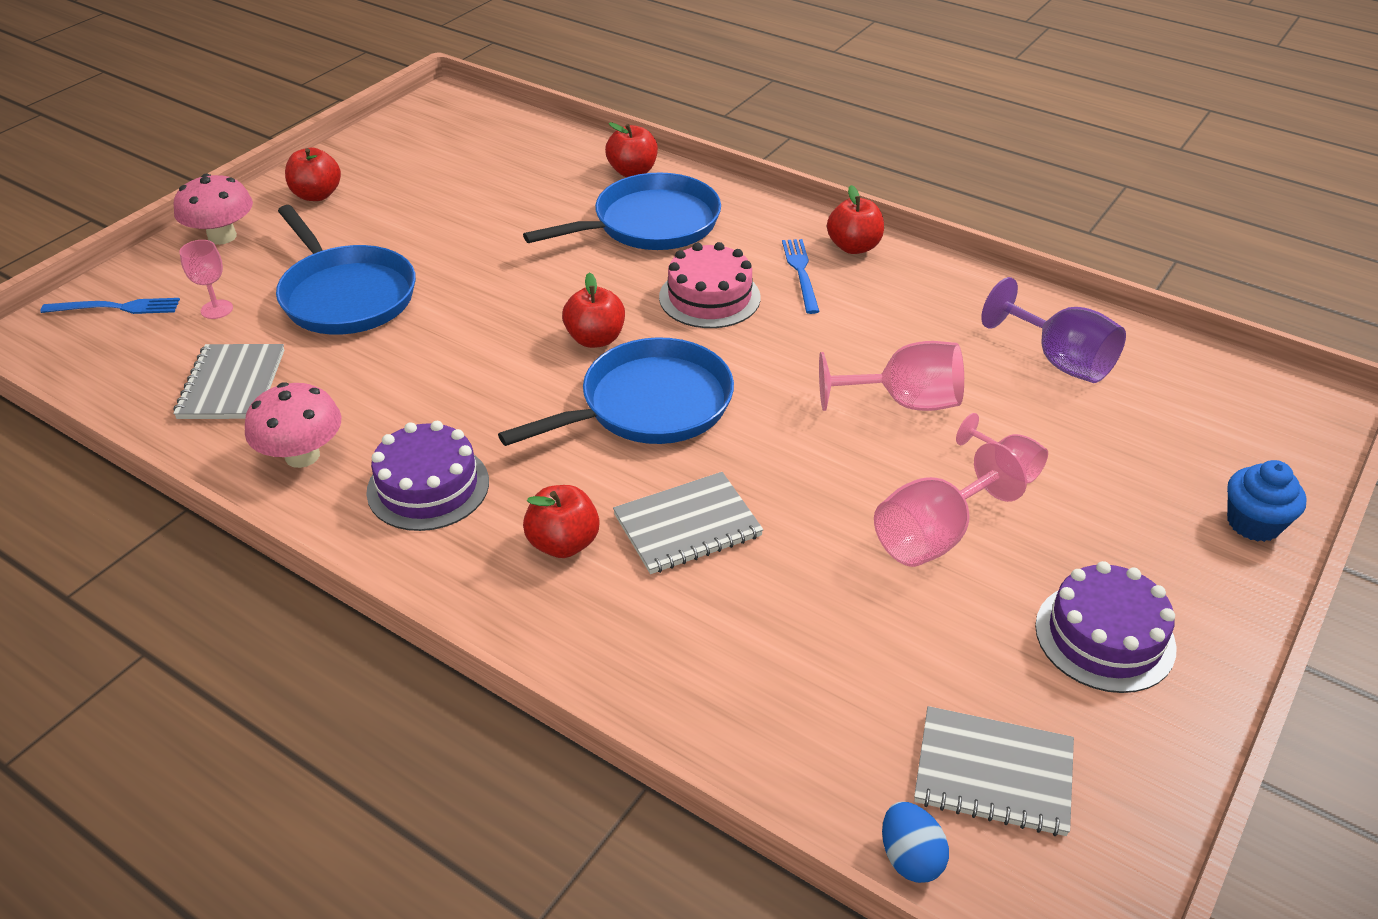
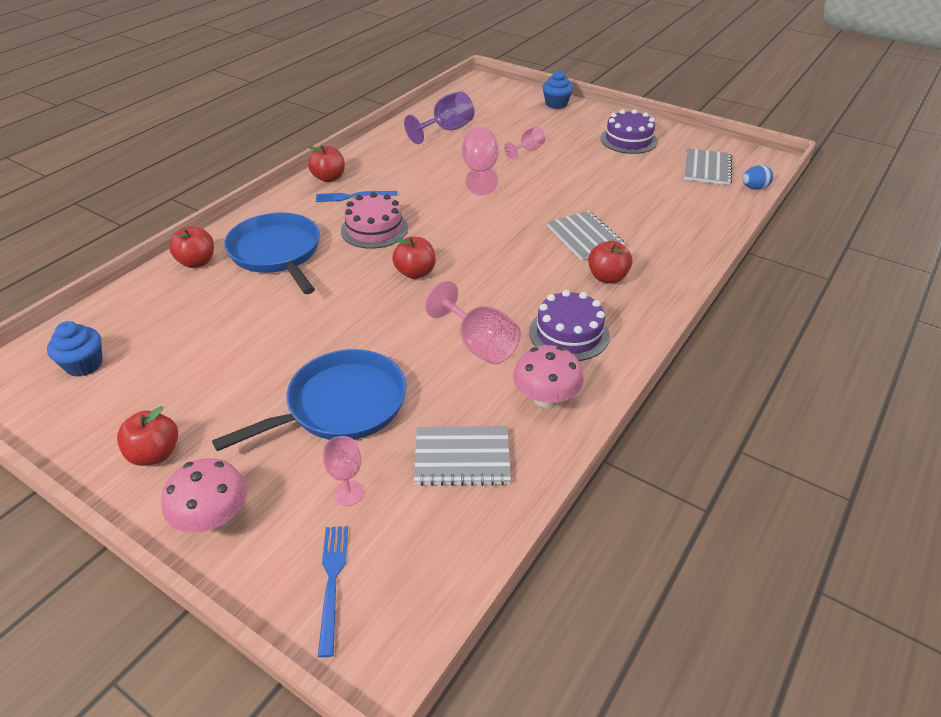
camera: 90 degrees left, 0 degrees up
blue pan [498,337,734,446] -> none
pink goblet [874,442,1027,567] -> pink goblet moved to [425,281,521,364]
none -> blue cupcake [47,321,102,377]

